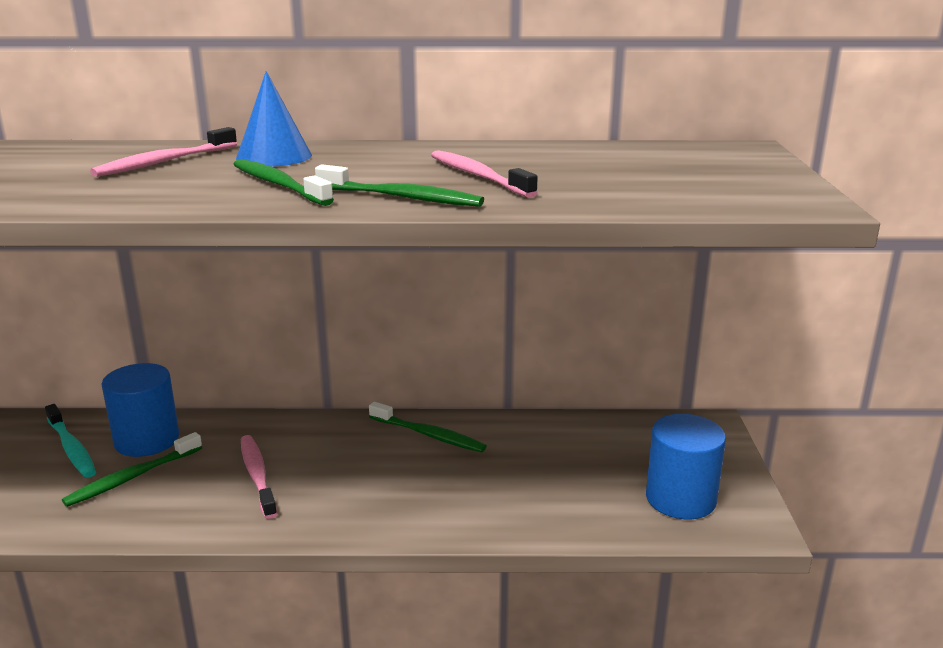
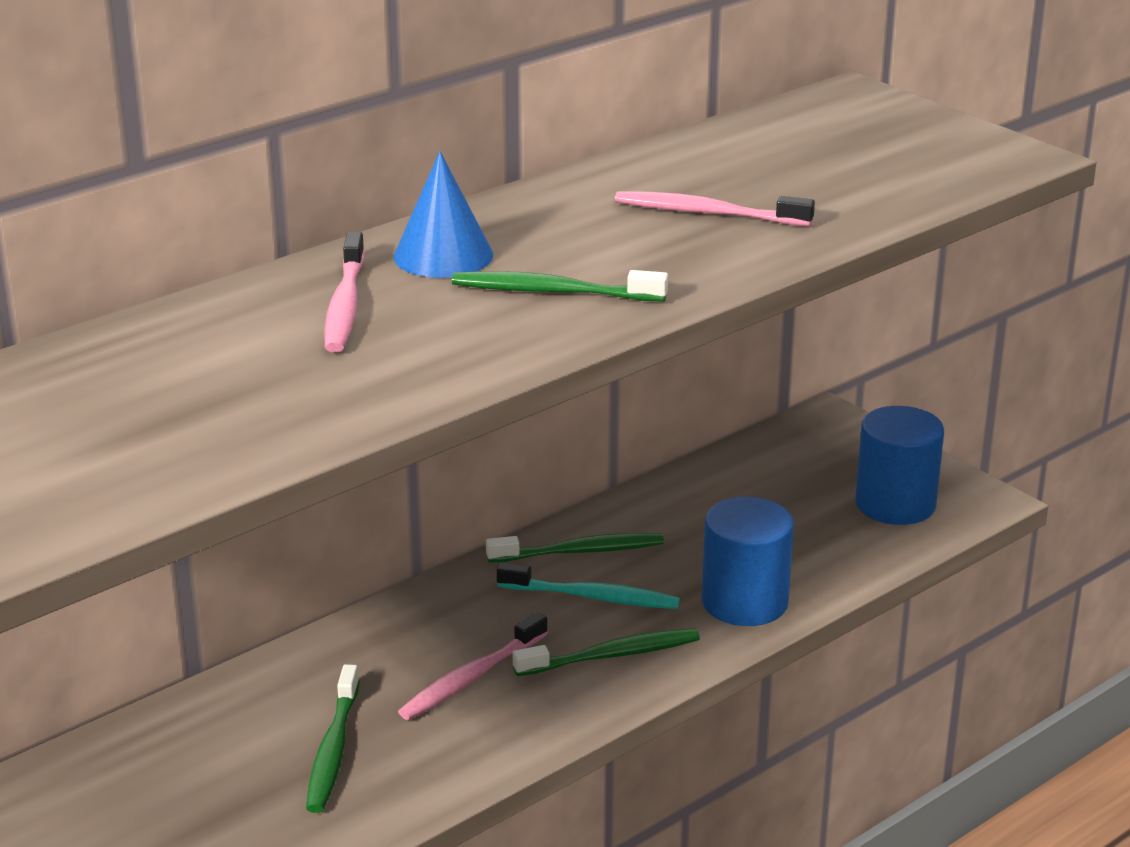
camera: 40 degrees left, 5 degrees up
turquoise toothbrush [45,404,96,478] -> turquoise toothbrush moved to [497,562,680,609]
blue cylinder [102,363,179,457] -> blue cylinder moved to [702,497,794,626]
pink toothbrush [241,435,277,519] -> pink toothbrush turned 75 degrees counterclockwise [398,612,548,720]
green toothbrush [315,164,484,207] -> green toothbrush moved to [513,628,700,676]

